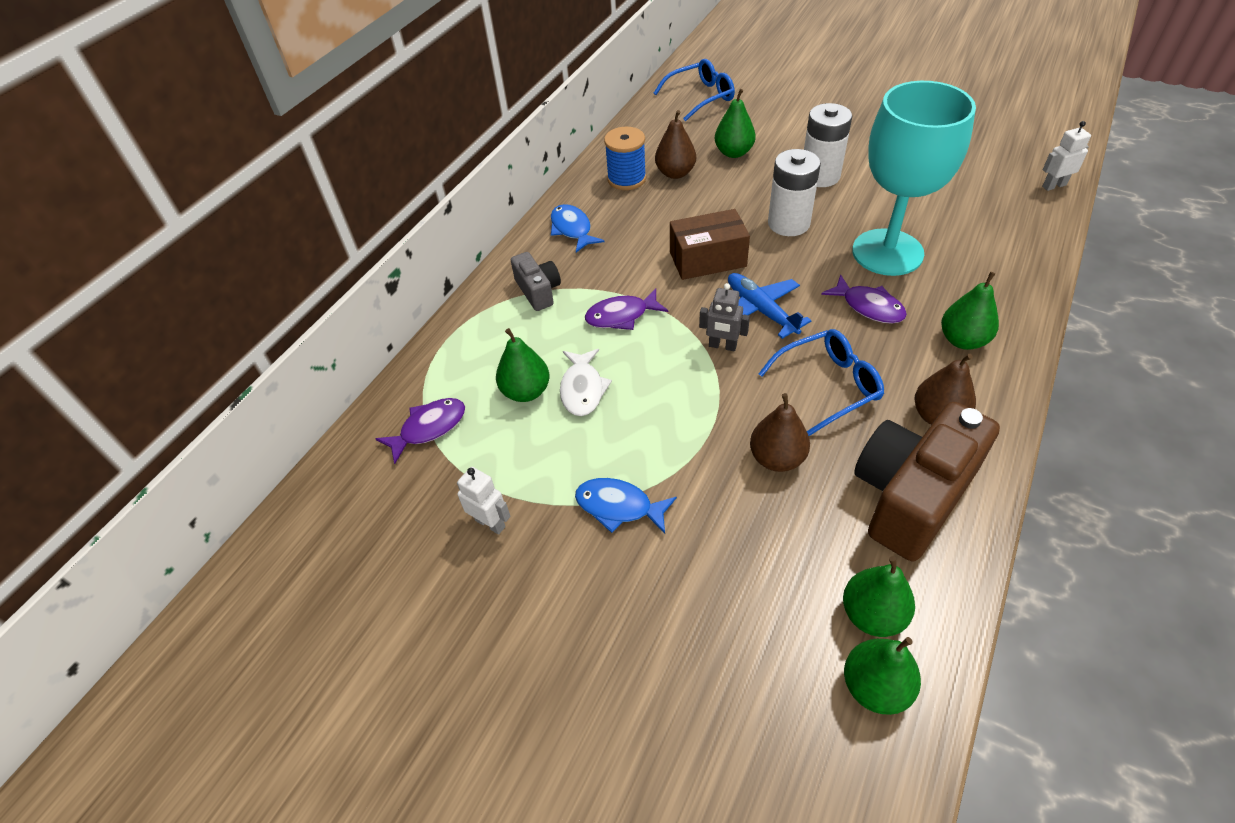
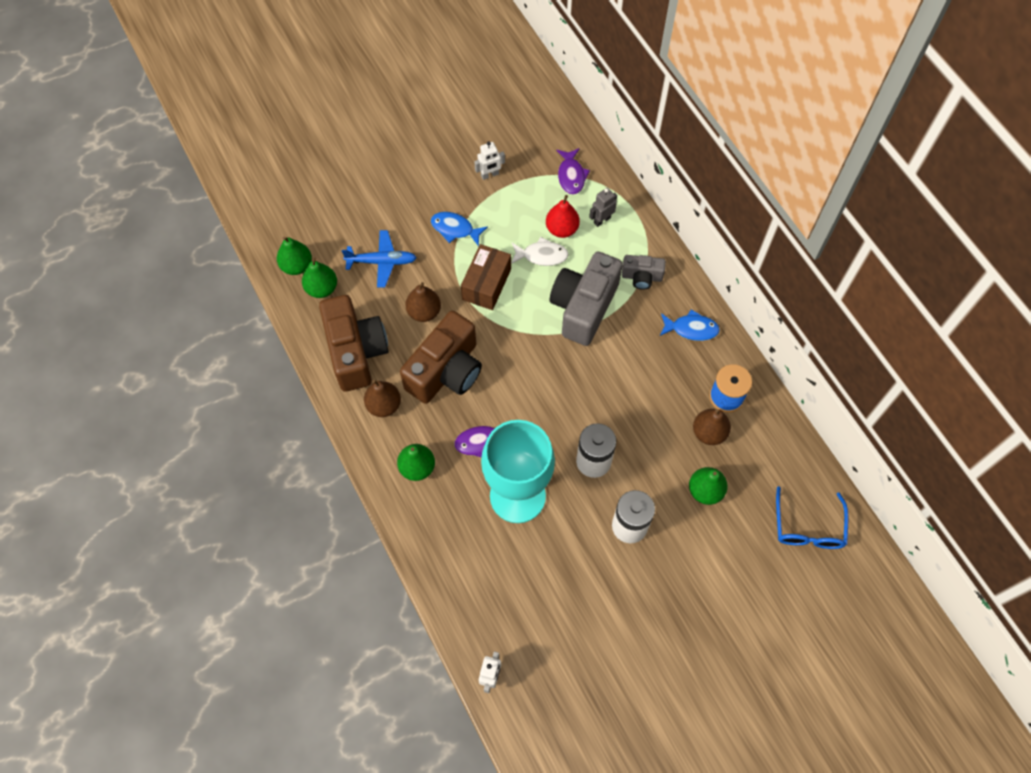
camera: 120 degrees right, 15 degrees up
green pear [496,328,550,402] -> red pear [546,195,580,238]
white fish [560,349,612,416] -> white fish turned 150 degrees clockwise [511,237,569,266]
blue fish [575,478,677,534] -> blue fish turned 120 degrees counterclockwise [431,212,488,246]
purple fish [585,289,668,330] -> grey camera [550,251,623,346]
brown box [670,209,750,280] -> brown box moved to [461,244,511,310]
grey robot [699,283,750,351] -> grey robot moved to [589,188,617,227]
blue plane [728,273,811,339] -> blue plane moved to [342,230,417,288]
blue glasses [759,329,884,436] -> brown camera [400,311,482,404]

